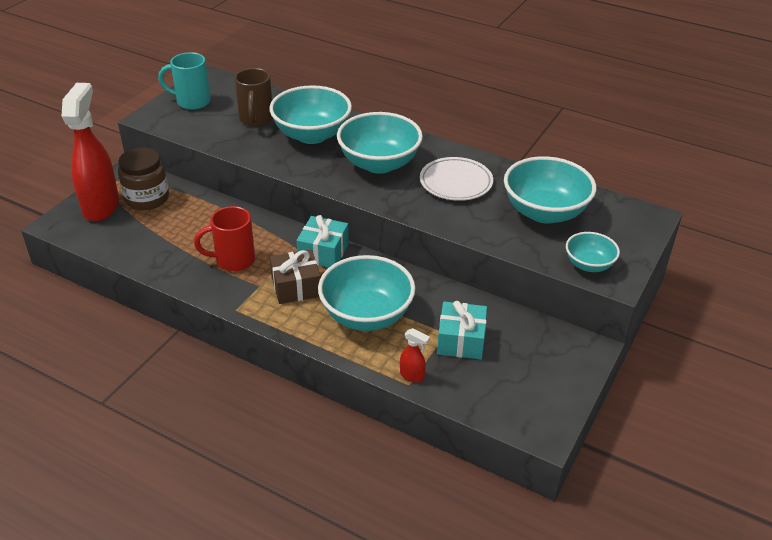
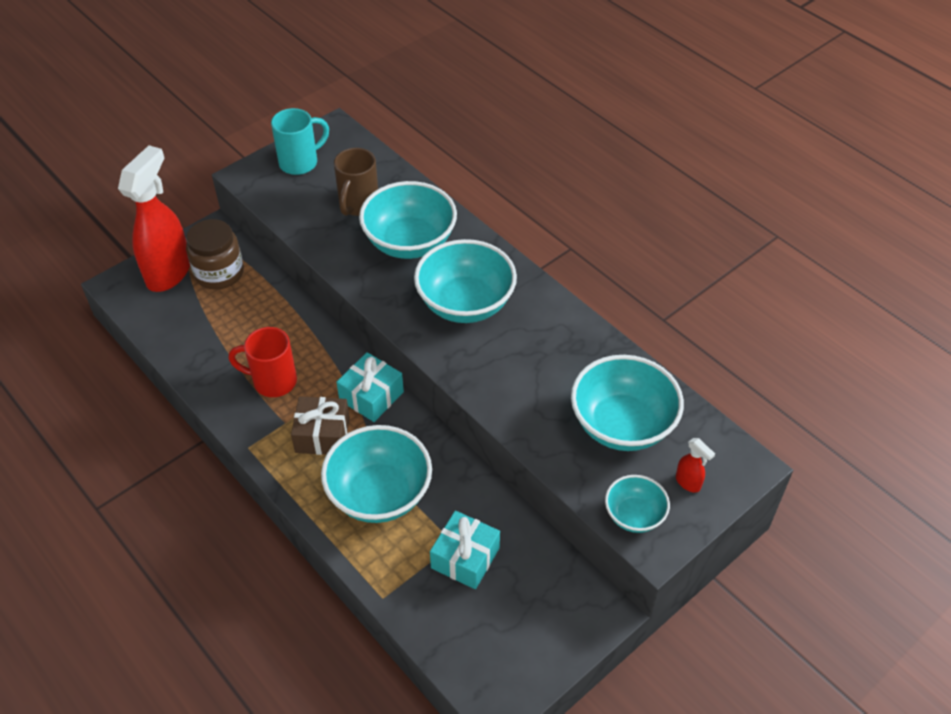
camera: 20 degrees right, 10 degrees up
turquoise mug [158,52,211,110] -> turquoise mug turned 120 degrees clockwise [271,108,329,175]
red spray bottle [400,328,430,383] -> red spray bottle moved to [676,438,715,493]
white plate [420,157,493,201] -> none

